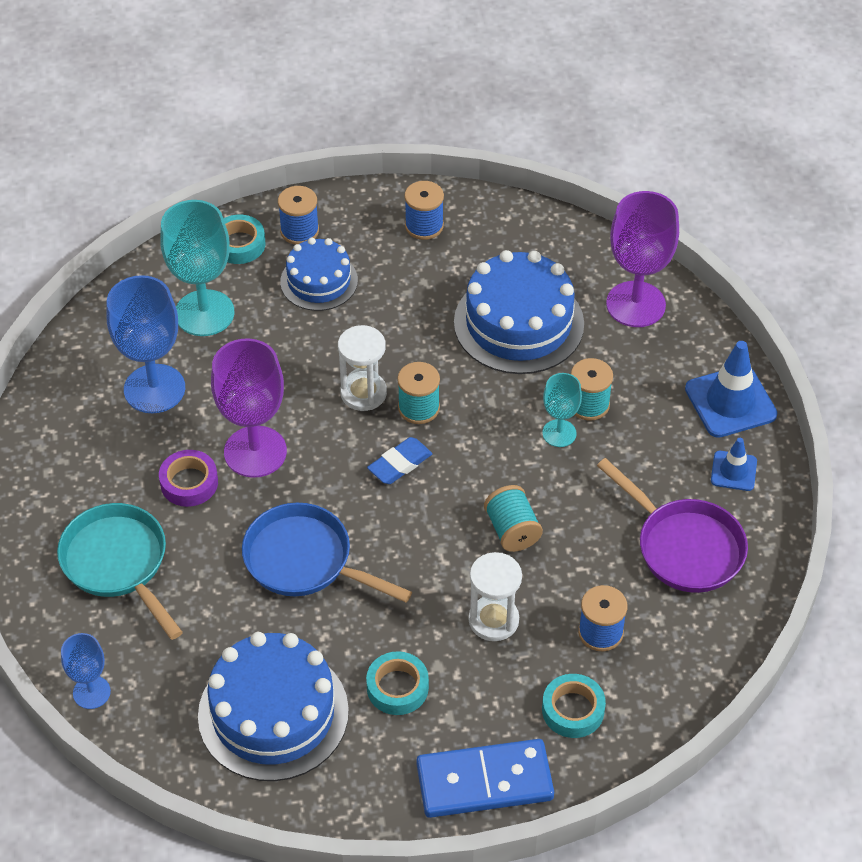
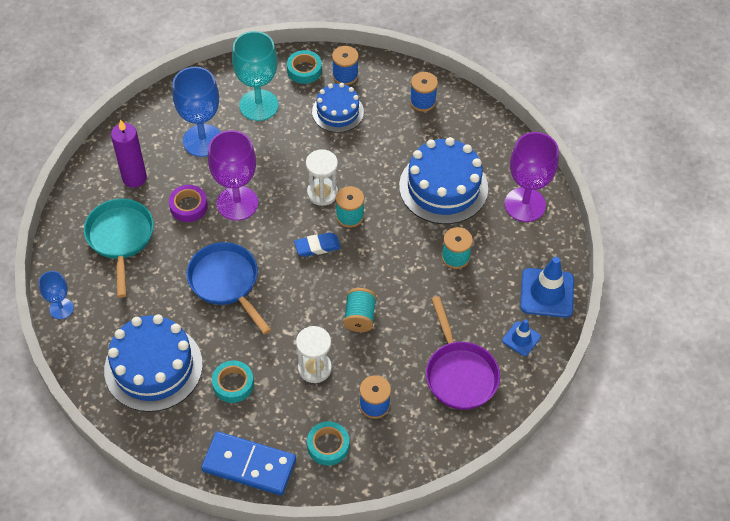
camera: 25 degrees right, 5 degrees up
turquoise goblet [542,373,582,447] -> none
none -> purple candle [111,120,147,188]

